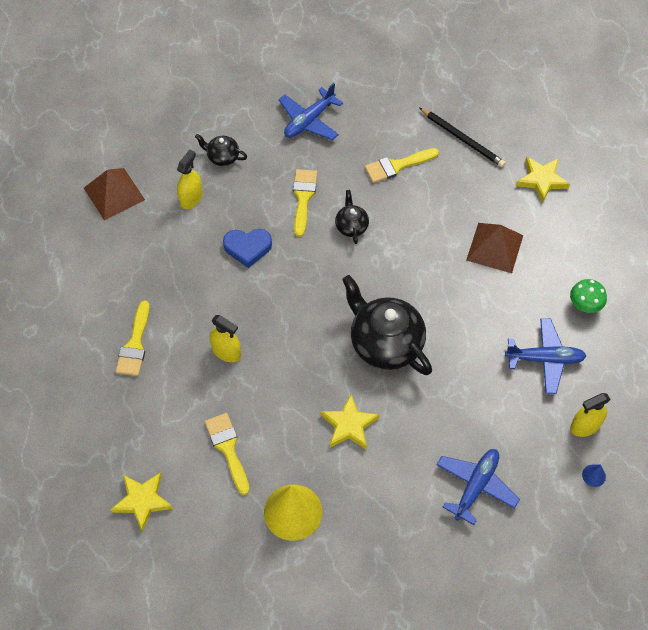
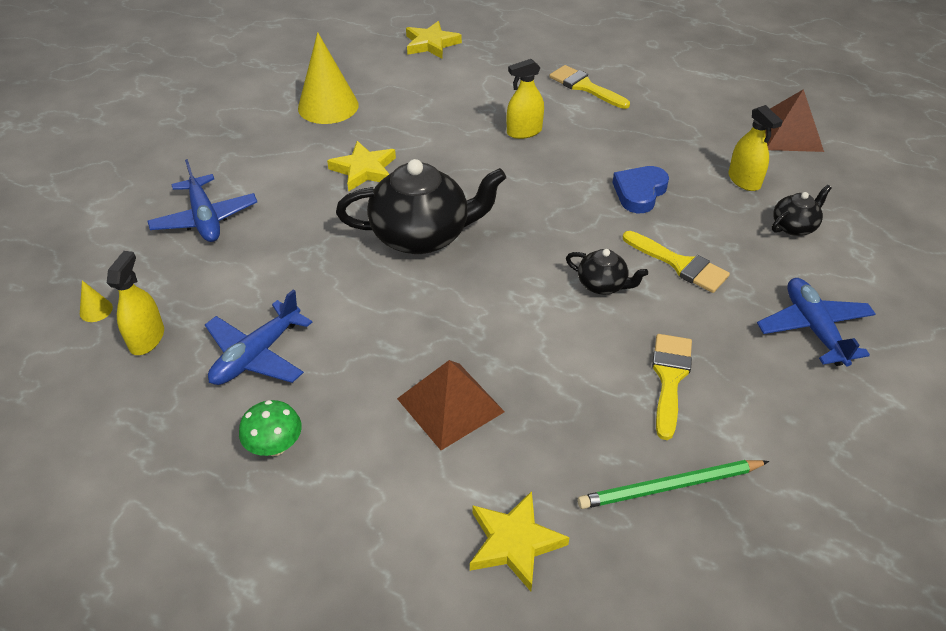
camera: 125 degrees right, 15 degrees down
yellow brush [205,413,250,495] -> none
black pencil [420,108,506,167] -> green pencil [578,460,769,509]
blue cone [582,465,606,487] -> yellow cone [80,280,113,322]

